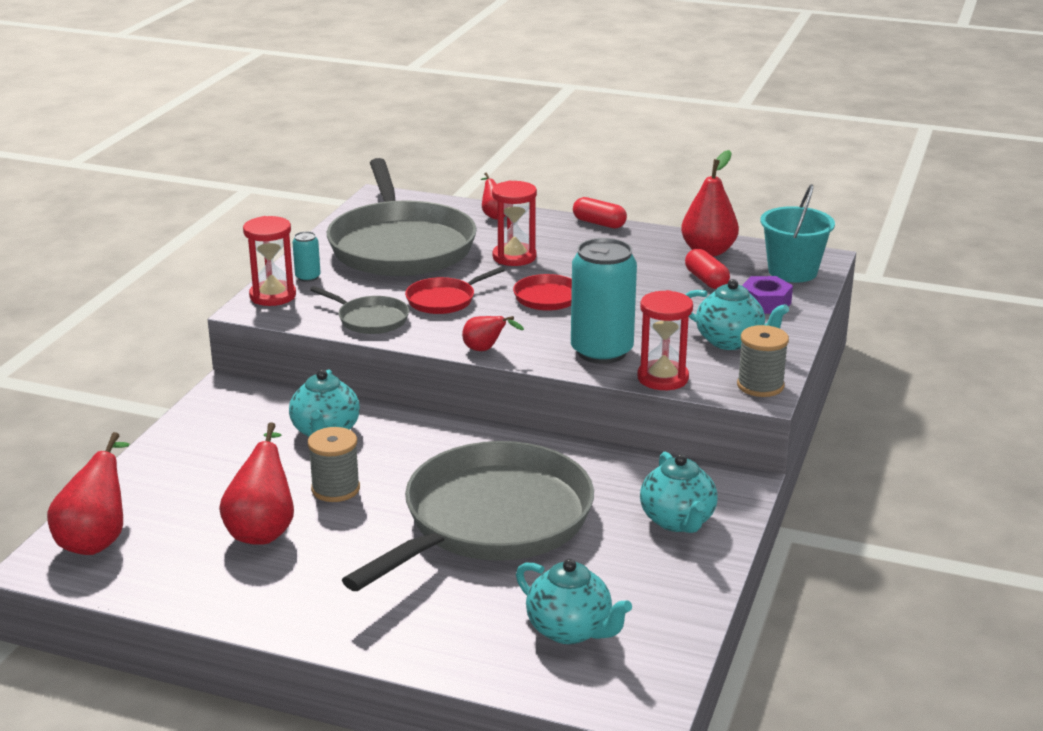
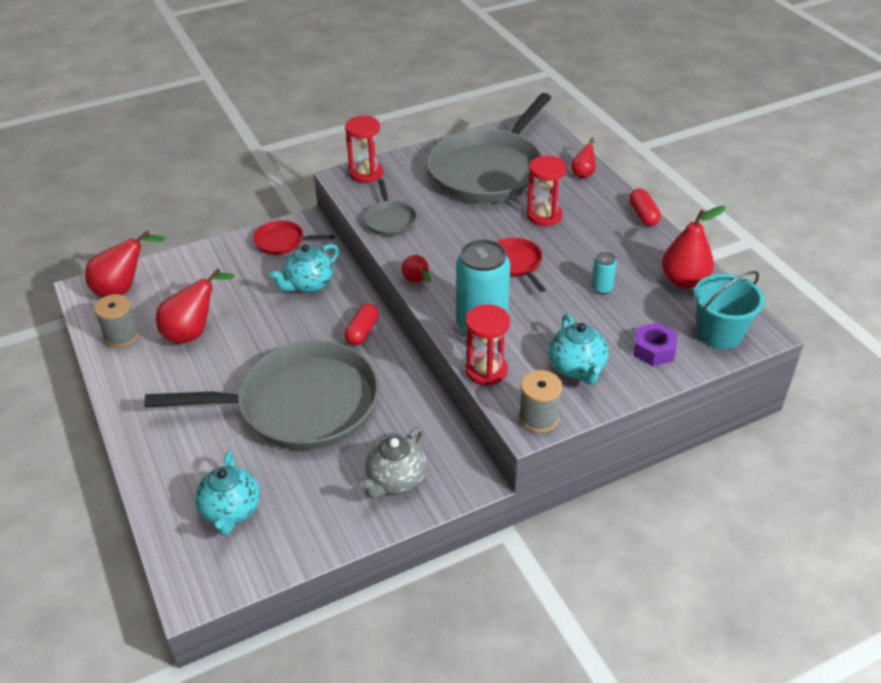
camera: 45 degrees right, 15 degrees up
turquoise can [292,231,321,282] -> turquoise can moved to [591,252,617,294]
grey spool [308,427,360,502] -> grey spool moved to [94,294,139,348]
red pan [405,267,505,314] -> red pan moved to [253,221,334,255]
turquoise teapot [640,452,718,533] -> grey teapot [360,427,427,498]
red capsule [685,249,730,289] -> red capsule moved to [344,304,379,346]

